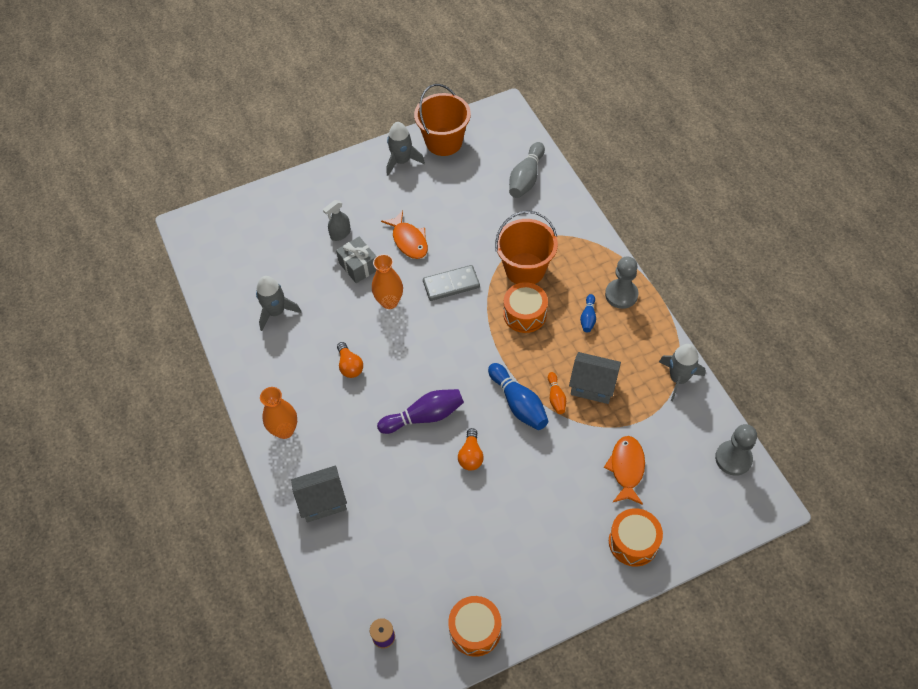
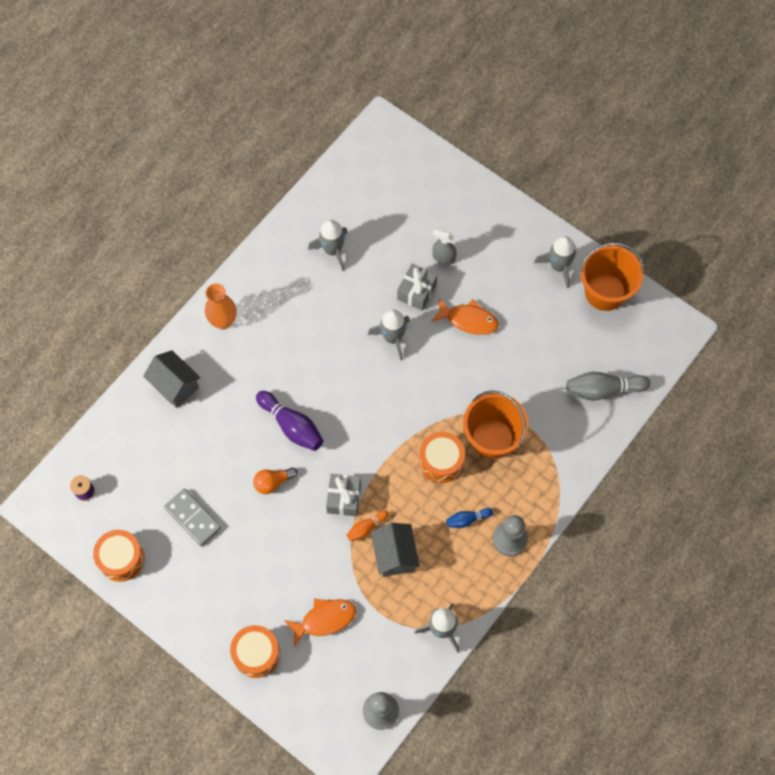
camera: 60 degrees right, 10 degrees up
orange light bulb [337,342,363,378] -> none
orange vase [372,254,403,309] -> grey rocket [368,309,410,360]
orange fish [381,210,428,259] -> orange fish turned 105 degrees counterclockwise [431,298,498,335]
grey domino [423,265,480,301] -> grey domino moved to [164,489,222,546]
blue bowling pin [488,363,548,430] -> grey gift [326,474,361,516]

